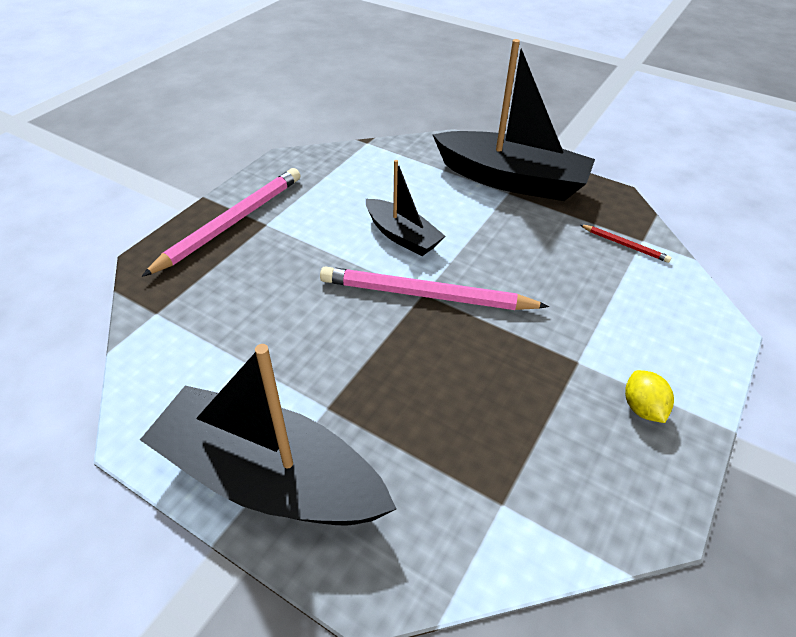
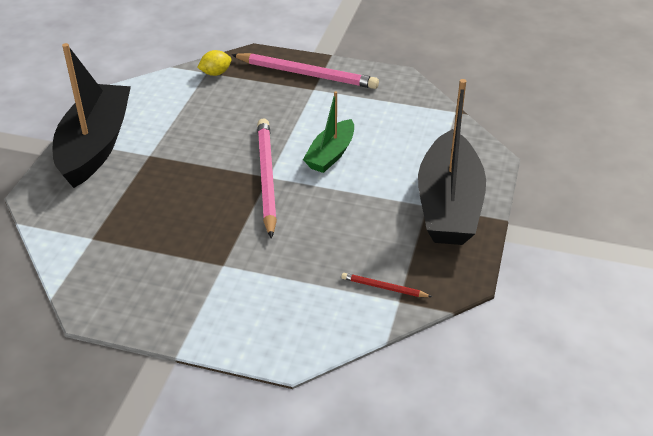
camera: 75 degrees right, 5 degrees down
black boat [366,160,445,256] -> green boat [303,91,354,173]
red pencil [580,225,672,263] -> red pencil turned 90 degrees clockwise [341,273,432,297]
yellow lemon [625,370,674,423] -> yellow lemon moved to [197,50,232,76]

